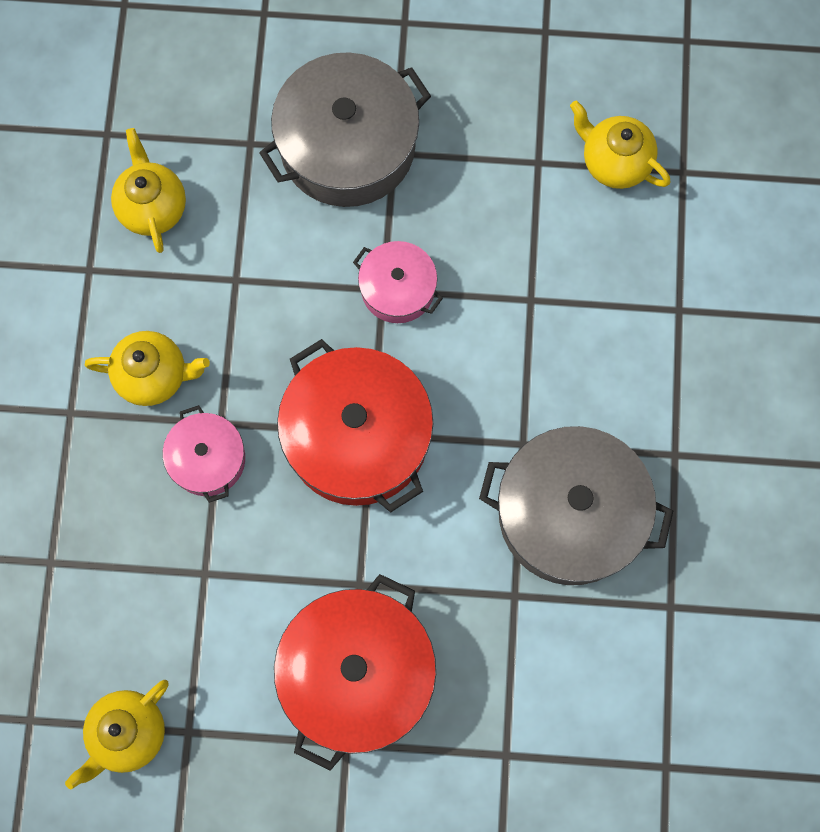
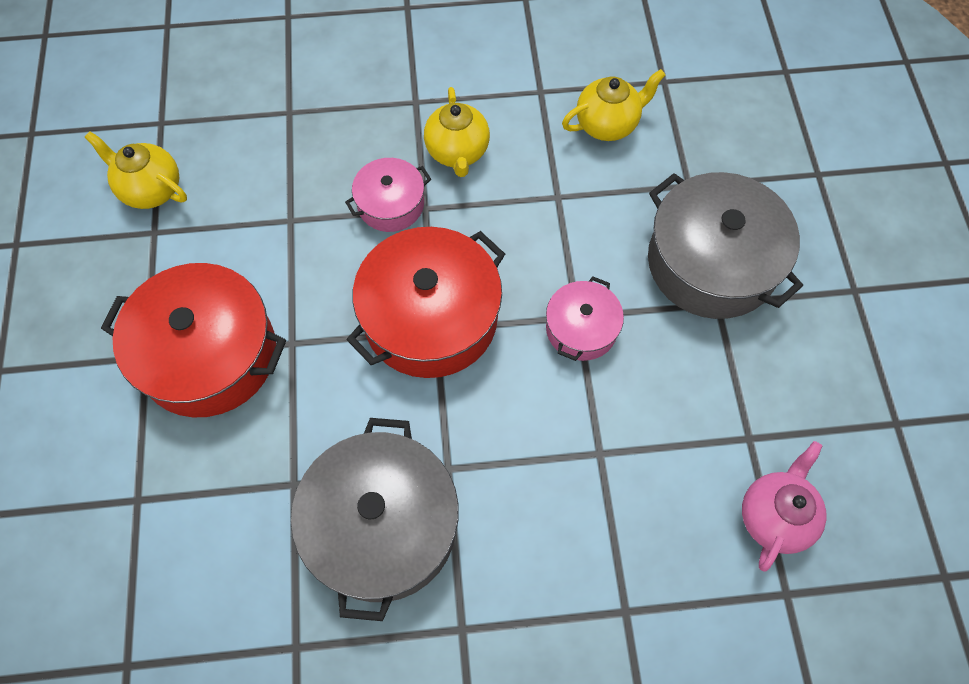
camera: 80 degrees right, 10 degrees down
yellow teapot [570,101,670,189] -> pink teapot [742,441,827,572]

